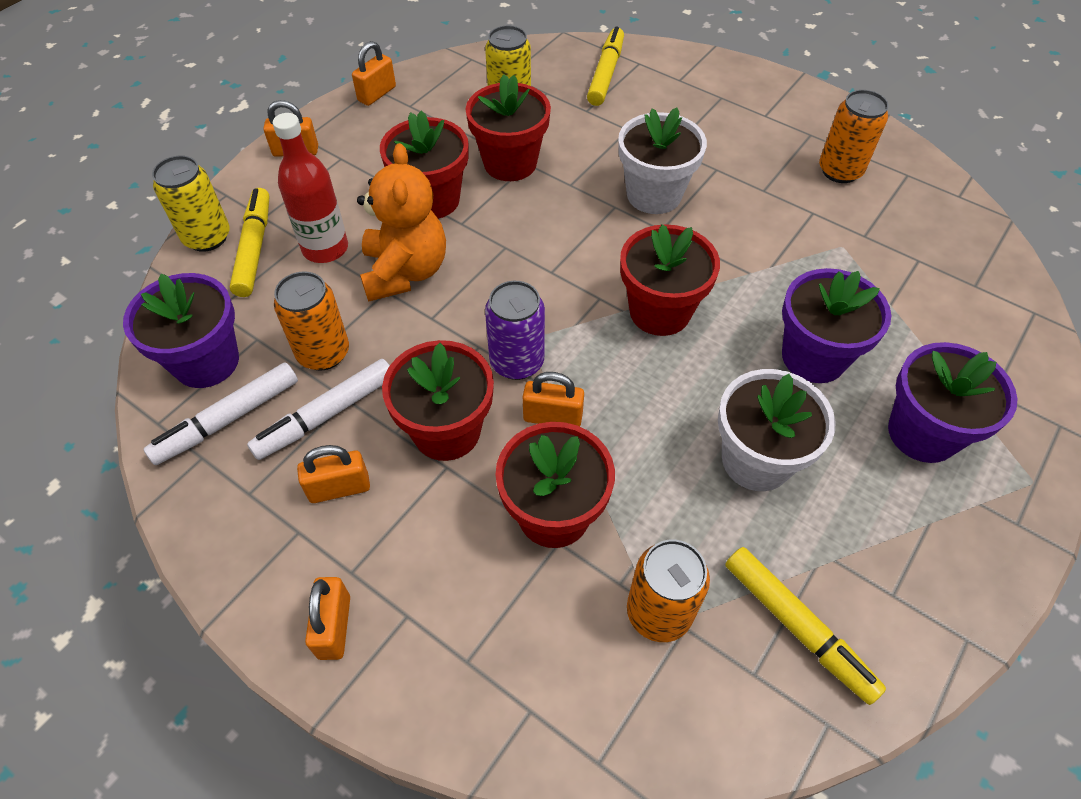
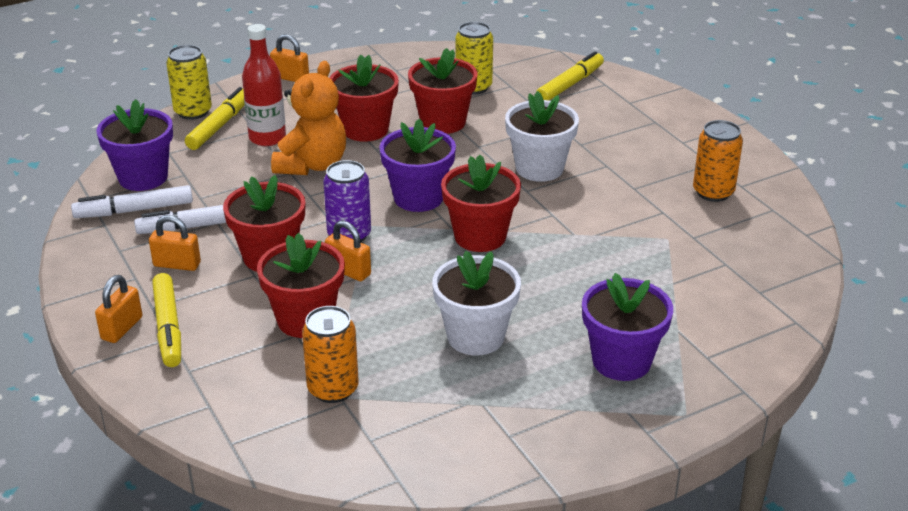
camera: 25 degrees right, 20 degrees down
orange can [274,271,349,371] -> none
orange padlock [352,41,396,106] -> none
yellow marker [725,547,886,705] -> yellow marker moved to [152,273,181,367]
purple flower pot [782,268,891,383] -> purple flower pot moved to [379,119,456,212]

